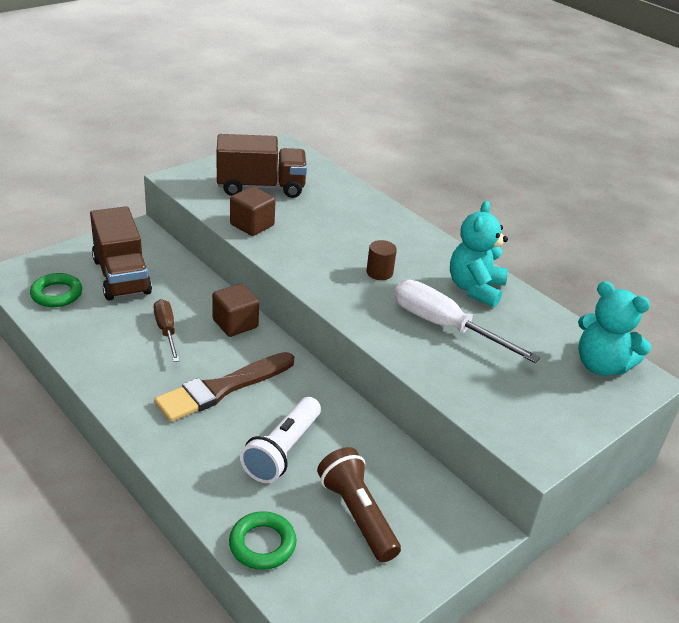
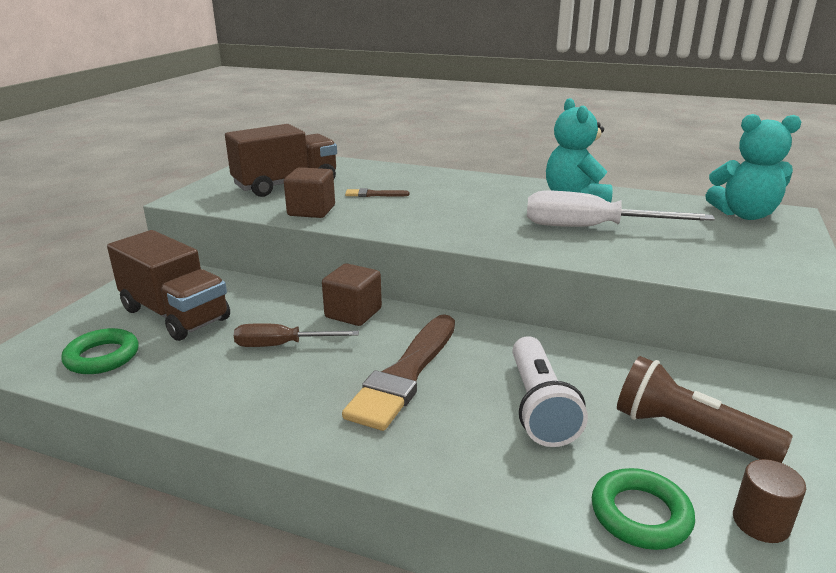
camera: 25 degrees left, 10 degrees down
brown screwdriver [154,299,180,362] -> brown screwdriver turned 45 degrees counterclockwise [234,323,359,347]
brown cylinder [367,240,397,280] -> brown cylinder moved to [733,459,806,543]
none -> brown brush [345,188,409,197]

